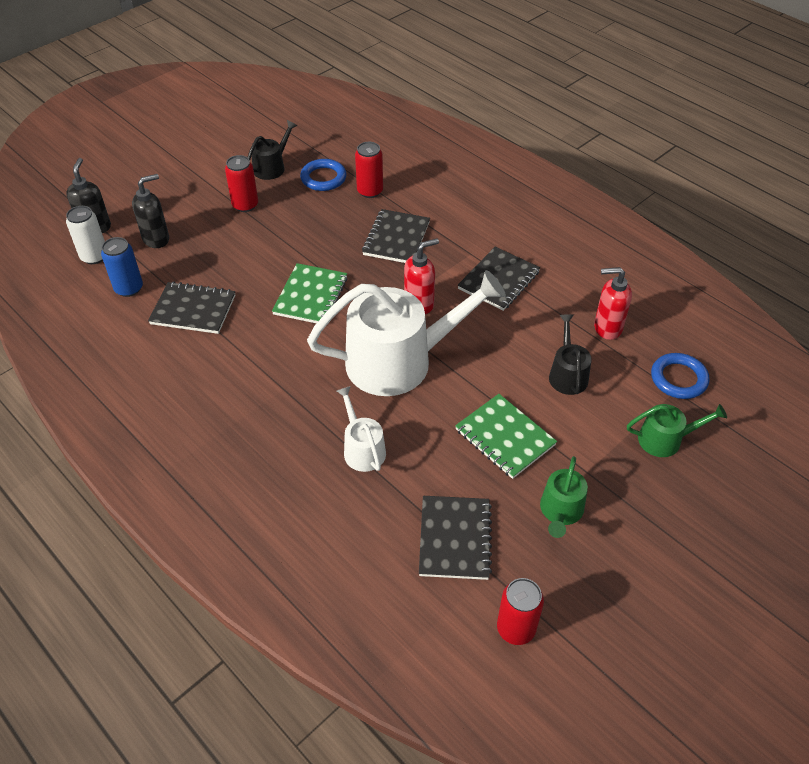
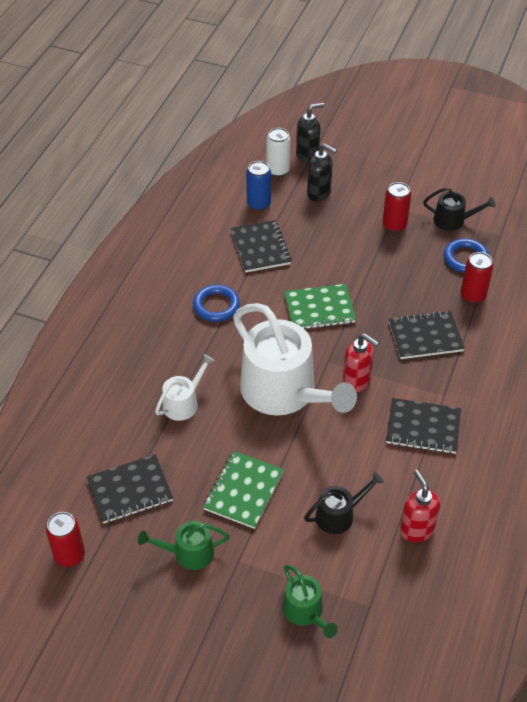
camera: 65 degrees right, 0 degrees up
blue ring [651,353,709,399] -> blue ring moved to [193,285,240,322]

